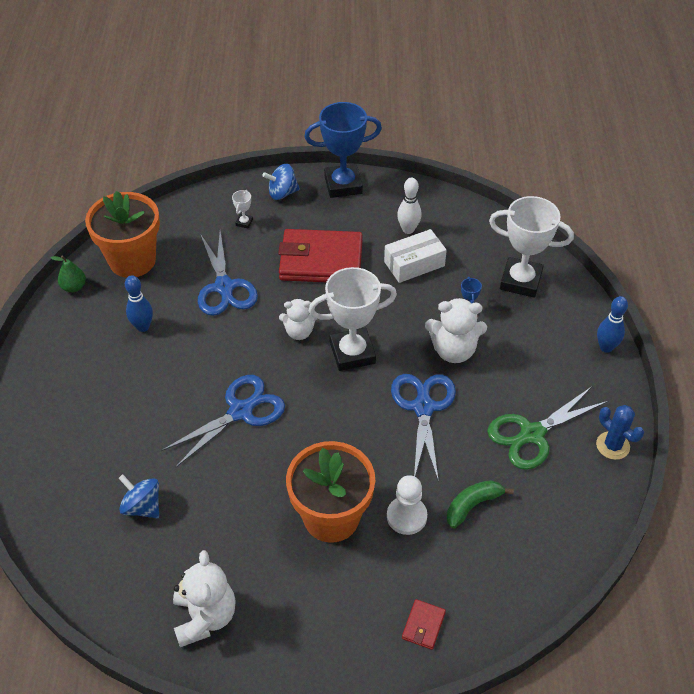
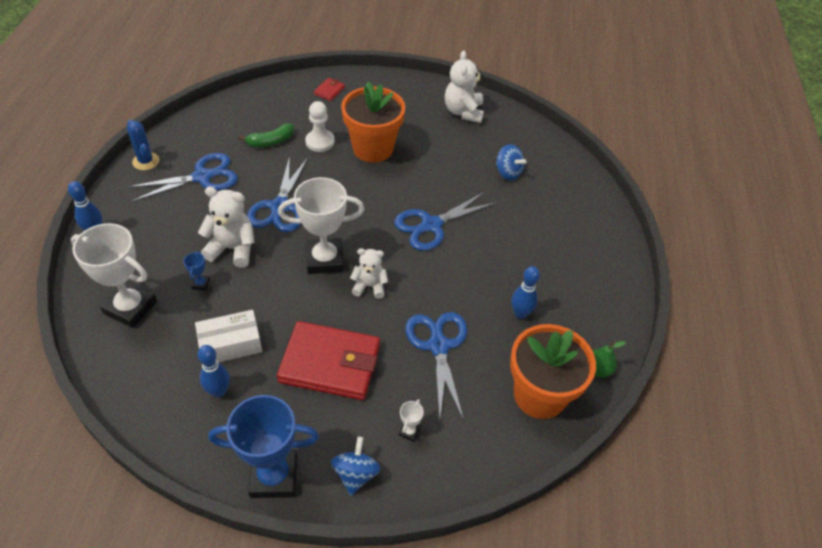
camera: 175 degrees left, 0 degrees up
blue spinning top [262,164,300,200] -> blue spinning top turned 75 degrees counterclockwise [331,437,381,495]
white bowling pin [397,178,422,234] -> blue bowling pin [197,345,230,397]
green scissors [487,387,608,470] -> blue scissors [127,153,238,202]

